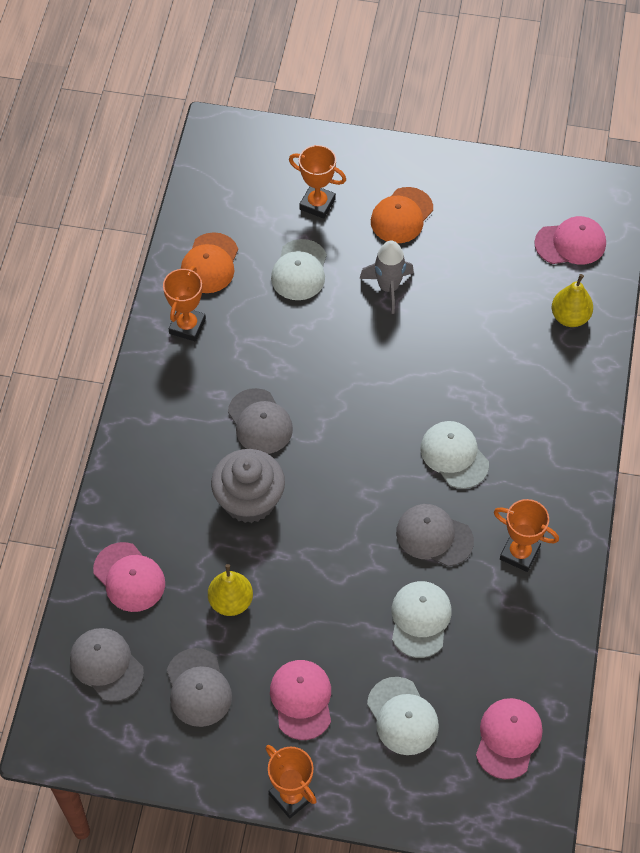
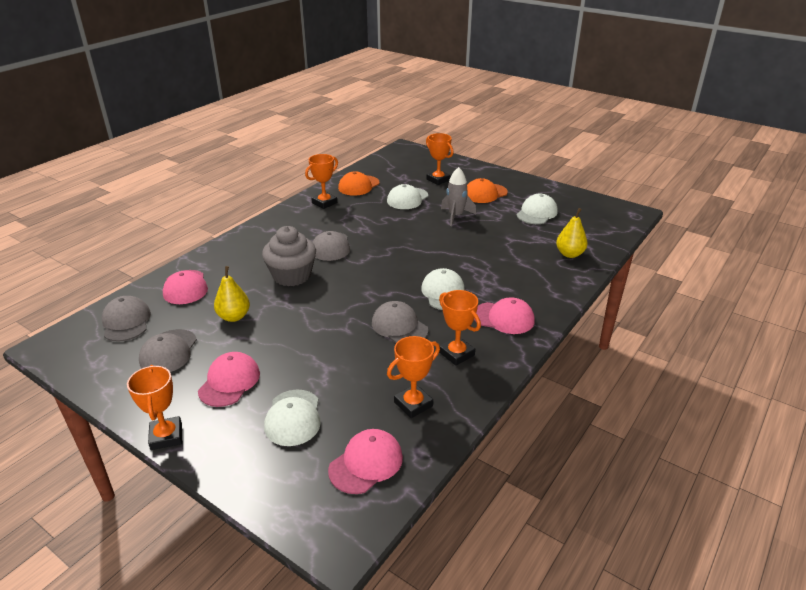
camera: 25 degrees right, 25 degrees down
white cap [392,581,452,658] -> white cap moved to [517,194,558,224]
pink cap [534,216,606,265] -> pink cap moved to [474,297,535,334]
none -> orange trophy [387,336,440,418]

